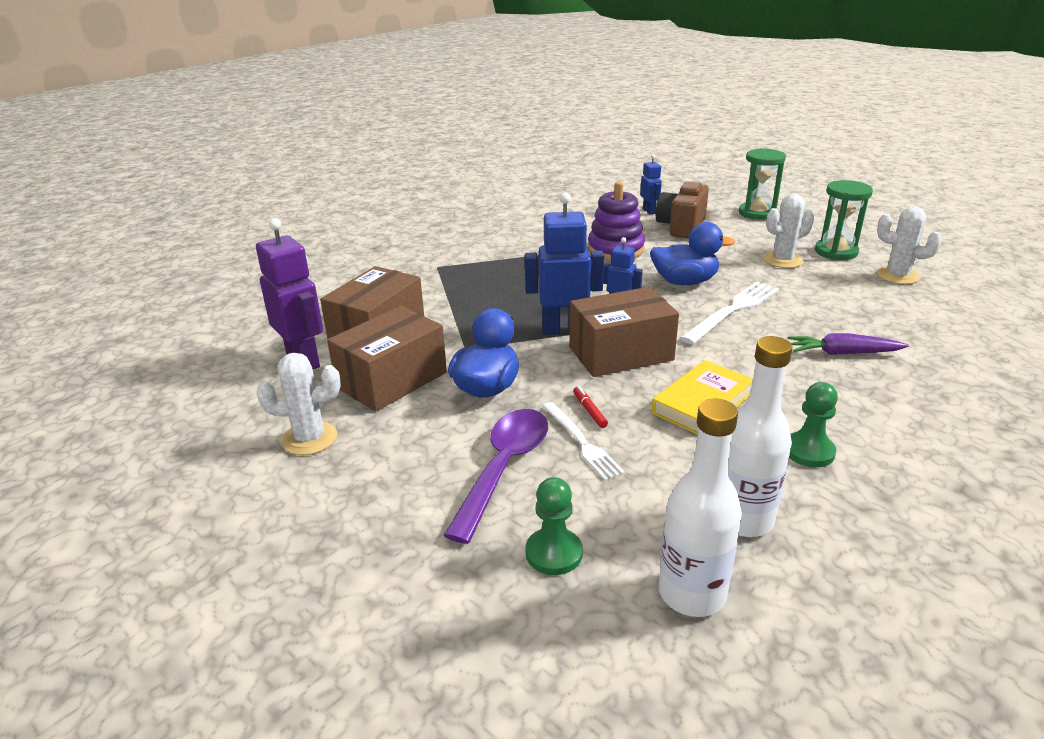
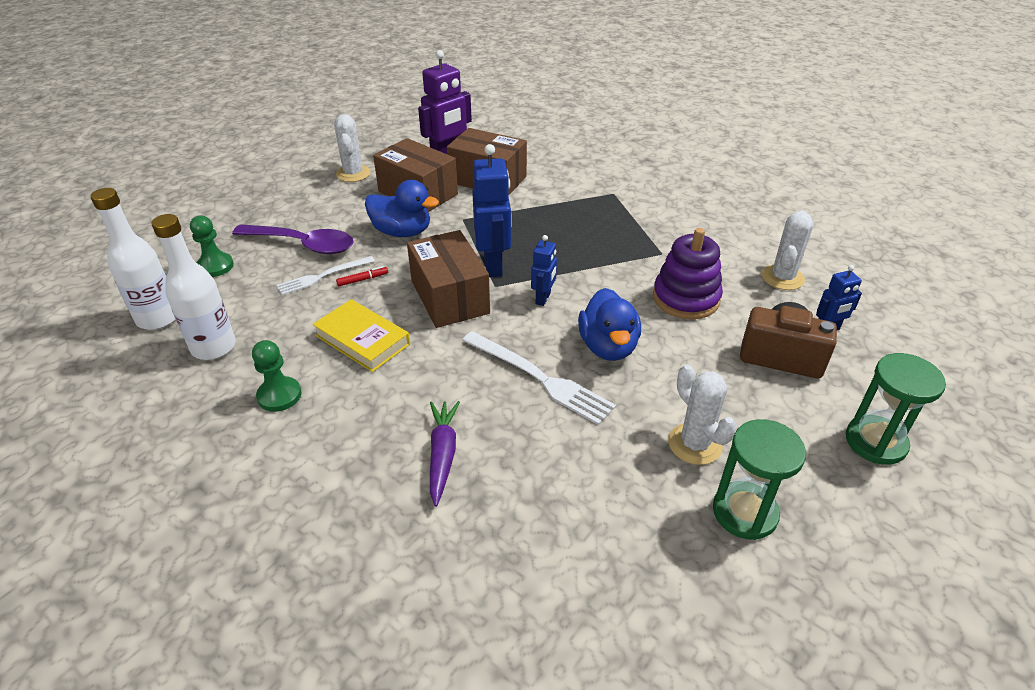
camera: 85 degrees right, 10 degrees up
white cactus [877,207,942,284] -> white cactus moved to [762,210,814,290]

